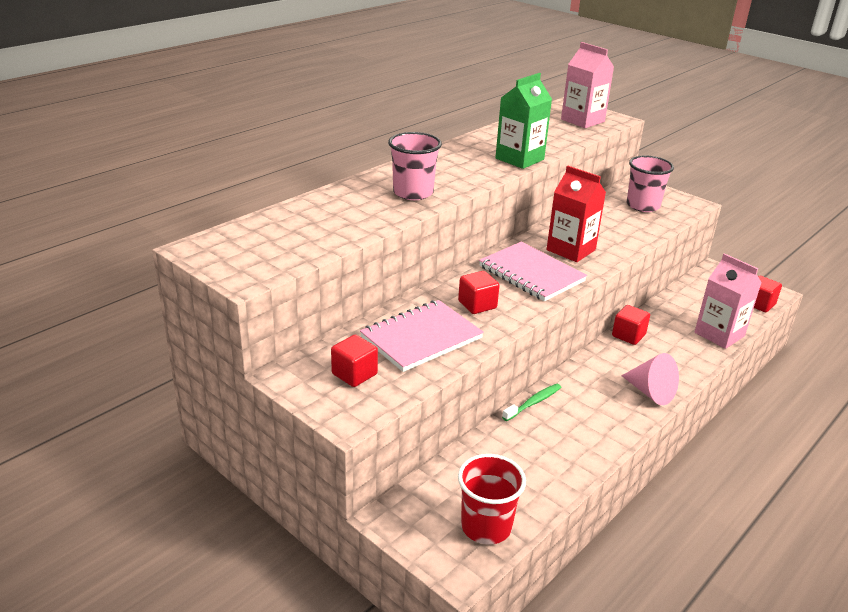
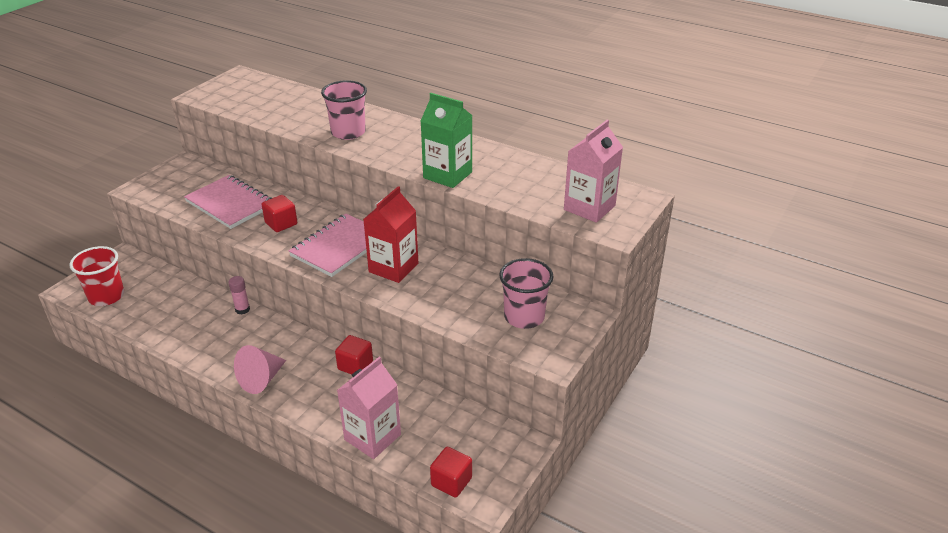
camera: 80 degrees right, 5 degrees up
red cube [331,335,378,387] -> none
green toothbrush [502,384,562,421] -> pink glue stick [228,276,250,314]

